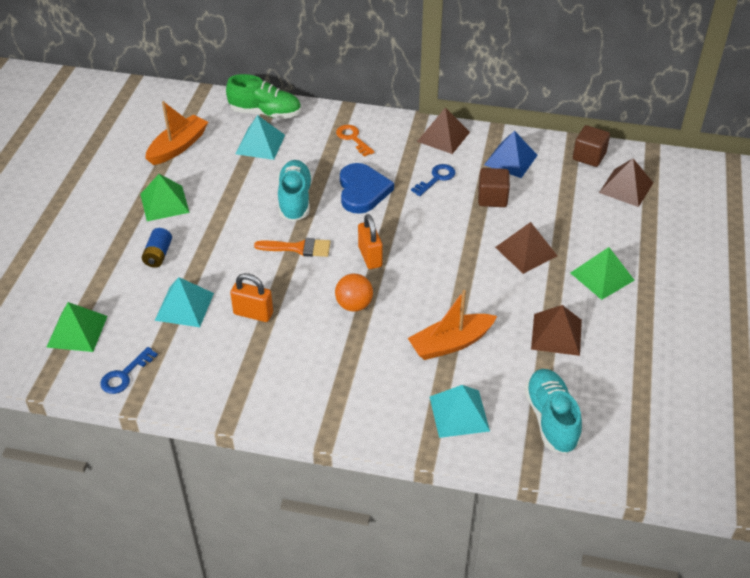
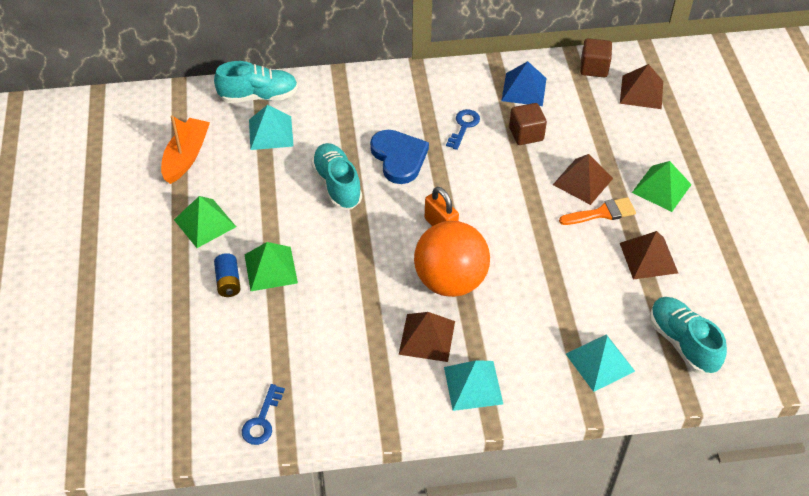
camera: 20 degrees left, 5 degrees up
green pyramid [46,302,108,352] -> green pyramid moved to [245,242,298,291]
turquoise pyramid [155,277,214,327] -> turquoise pyramid moved to [444,360,503,411]
green shoe [226,74,301,119] -> turquoise shoe [214,61,298,103]
orange padlock [230,273,273,322] -> none
orange brush [254,238,331,257] -> orange brush moved to [559,197,636,225]
orange ball [335,274,373,312] -> orange ball [414,221,490,297], size x1.94
orange key [336,125,375,157] -> none
orange boat [408,290,497,360] -> none
brown pyramid [417,108,470,154] -> brown pyramid moved to [399,312,455,362]

